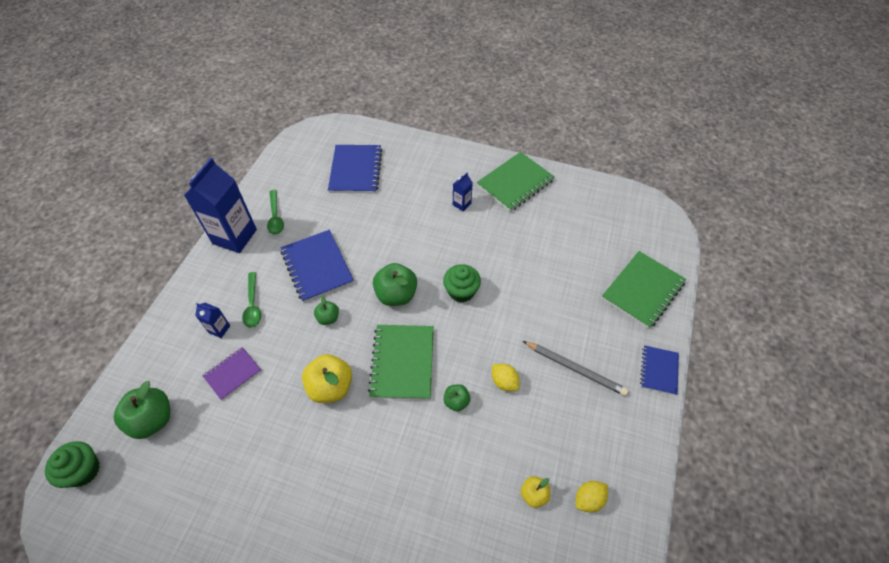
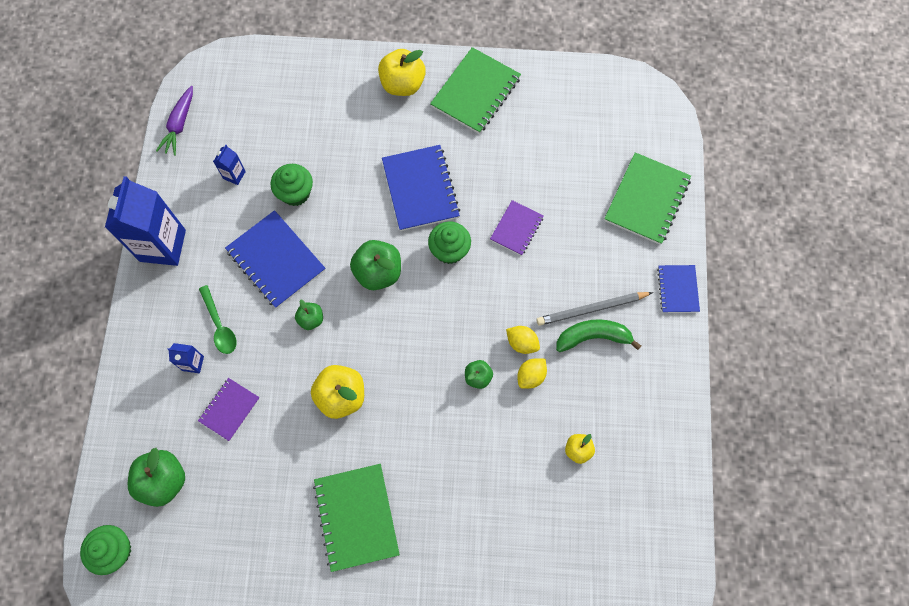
camera: 15 degrees left, 15 degrees up
green spoon [267,190,284,234] -> none
blue notebook [328,145,382,193] -> blue notebook moved to [382,145,460,231]
green notebook [368,325,434,400] -> green notebook moved to [313,464,400,572]
blue carton [453,173,473,211] -> blue carton moved to [213,145,246,185]
grey pencil [523,341,628,396] -> grey pencil turned 150 degrees clockwise [536,292,653,326]
yellow lemon [576,481,608,512] -> yellow lemon moved to [517,358,547,389]
none -> purple carrot [156,86,193,156]
none -> green cupcake [271,164,313,206]
none -> yellow apple [378,49,426,96]
none -> purple notebook [490,200,544,256]
none -> green banana [556,319,641,352]

